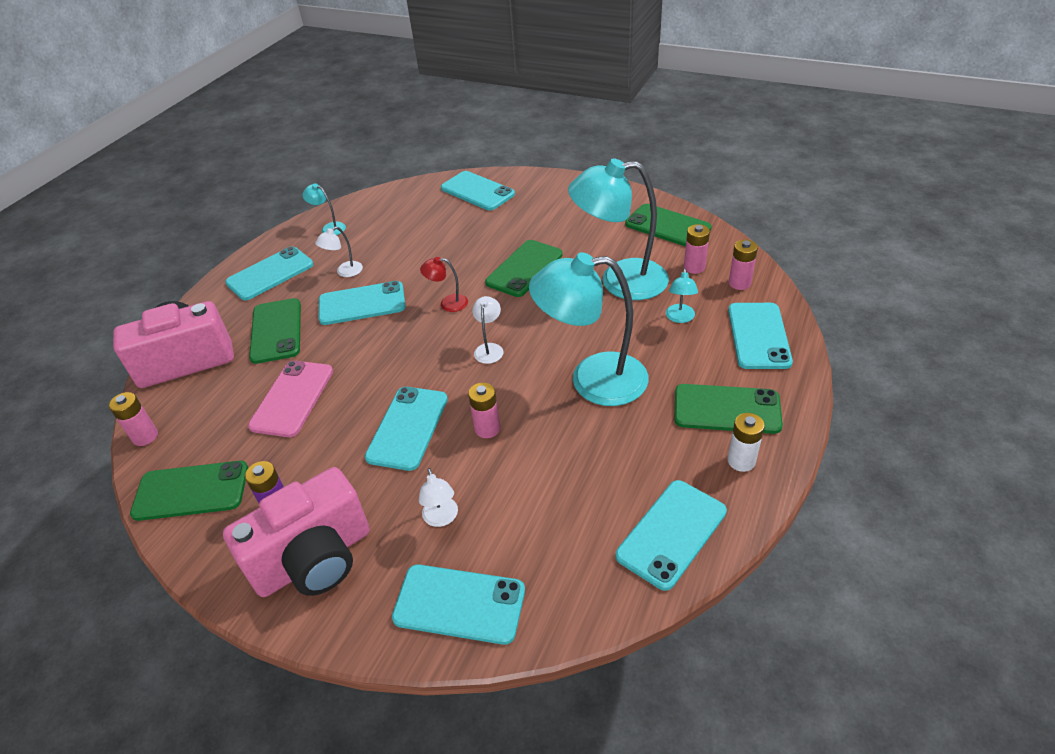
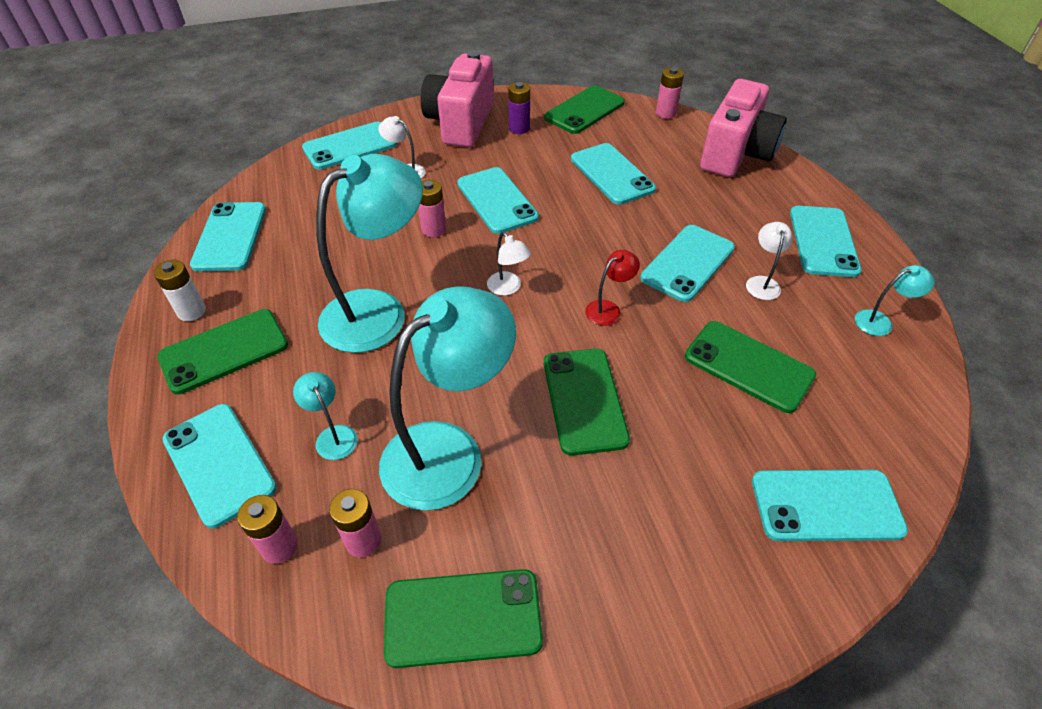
camera: 135 degrees right, 5 degrees up
pink phone [248,361,333,437] -> turquoise phone [571,143,656,205]
green phone [249,298,301,364] -> green phone moved to [685,321,816,413]

